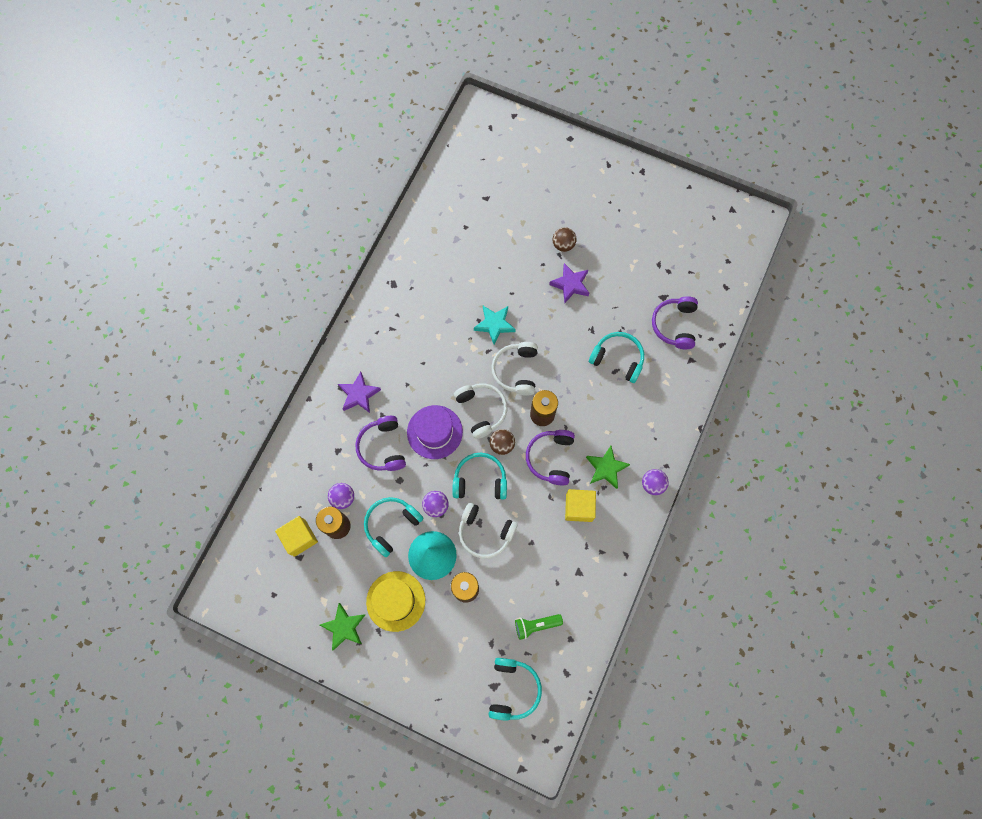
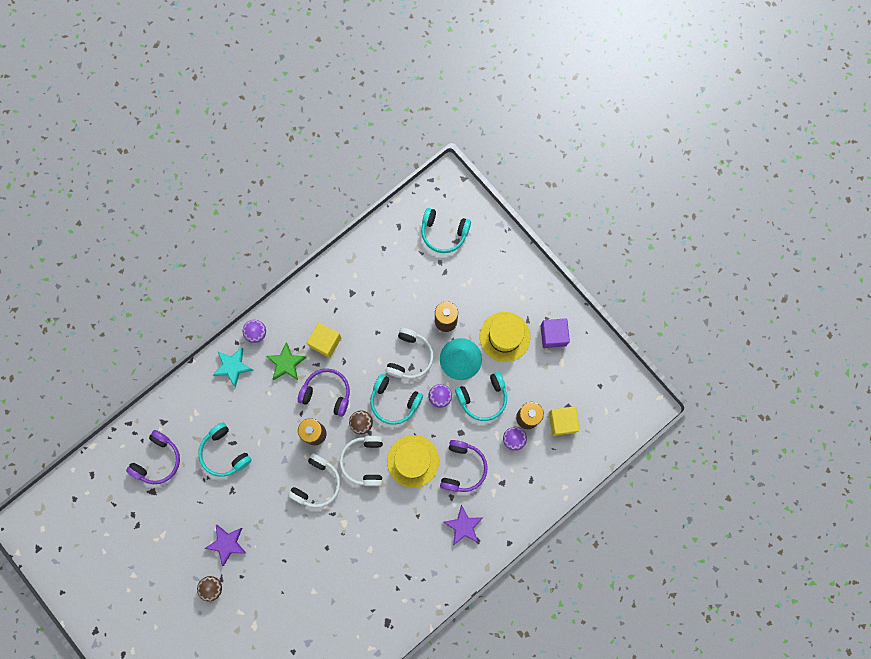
camera: 155 degrees left, 5 degrees up
green star [320,603,365,651] -> purple cube [541,318,570,348]
purple hat [407,405,463,459] -> yellow hat [387,435,439,488]
white headphones [459,502,518,559] -> white headphones turned 60 degrees clockwise [385,328,434,379]
turquoise star [474,306,516,345] -> turquoise star moved to [213,348,253,387]
turquoise headphones [489,658,542,721] -> turquoise headphones turned 105 degrees counterclockwise [421,208,471,253]
green flashlight [515,614,563,640] -> none
purple headphones [526,430,575,485] -> purple headphones turned 105 degrees counterclockwise [298,369,350,417]

